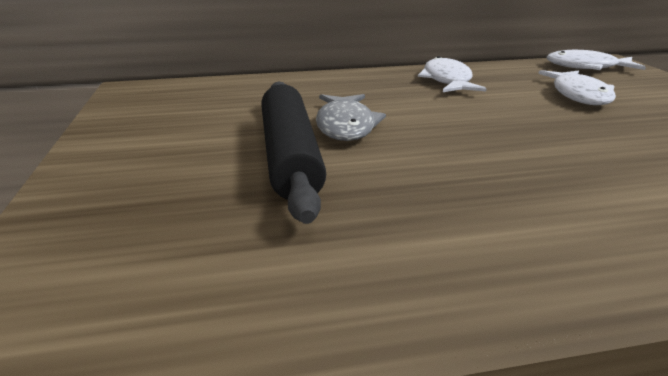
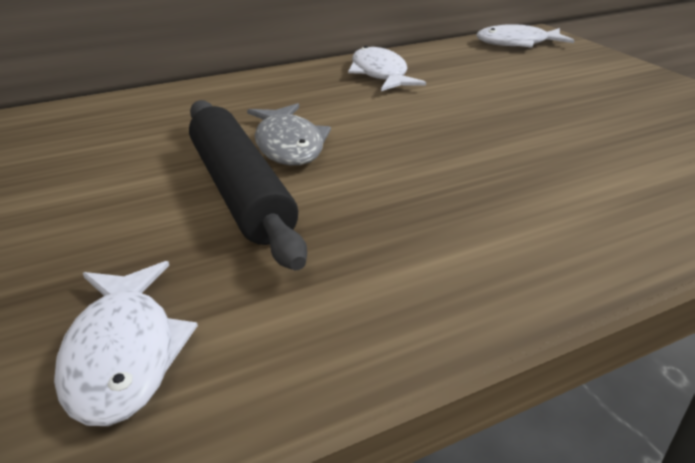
camera: 15 degrees left, 5 degrees up
white fish [538,70,616,105] -> white fish moved to [54,261,198,426]

